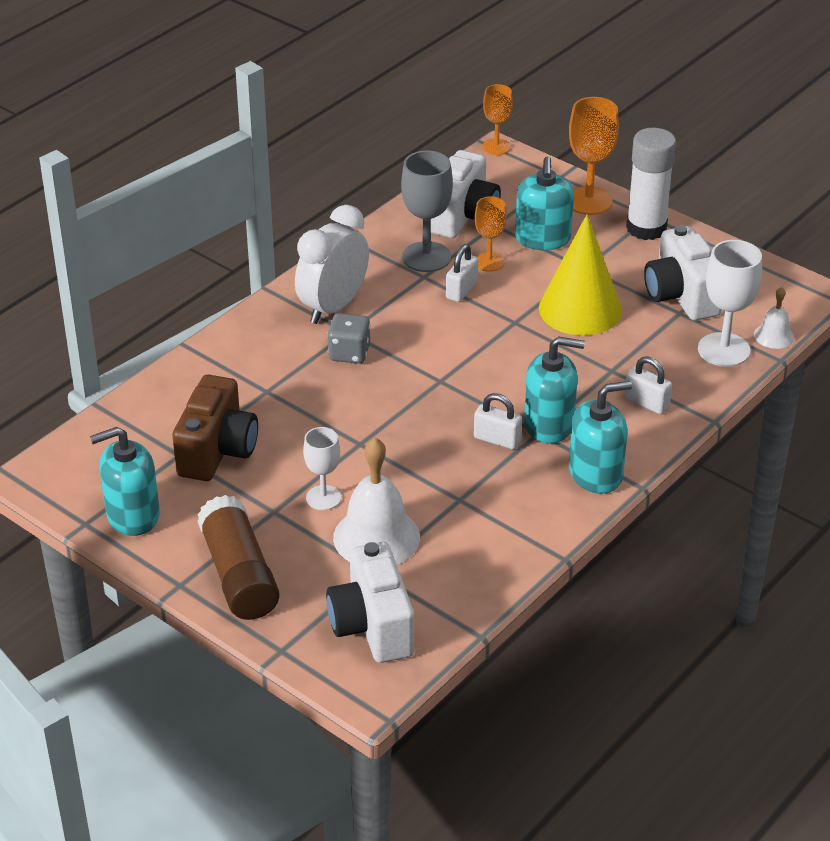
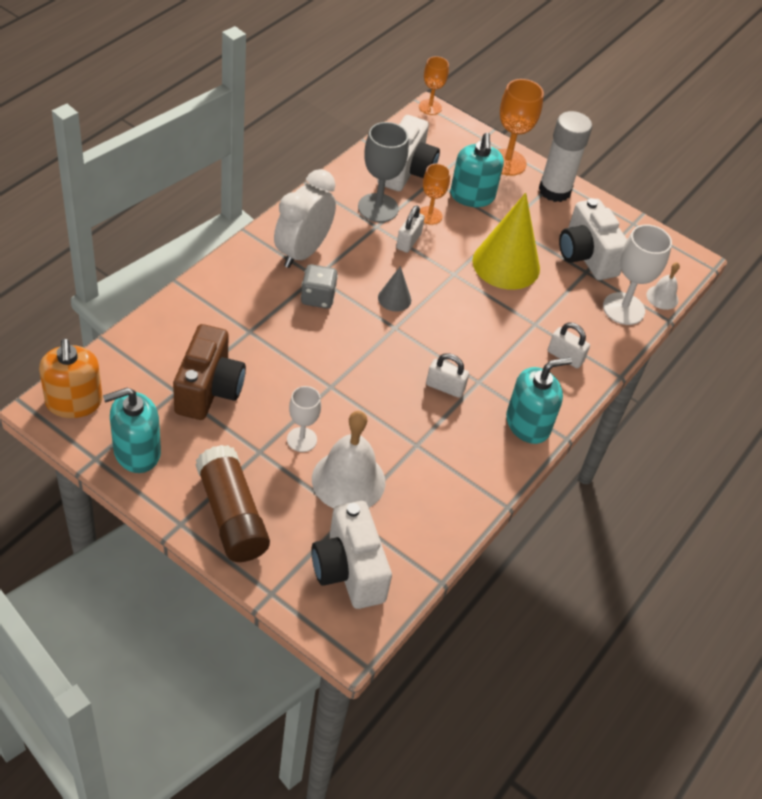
camera: 10 degrees left, 10 degrees up
turquoise soap dispenser [524,336,585,444] -> none
none -> orange soap dispenser [39,339,103,418]
none -> grey cone [378,266,411,312]

